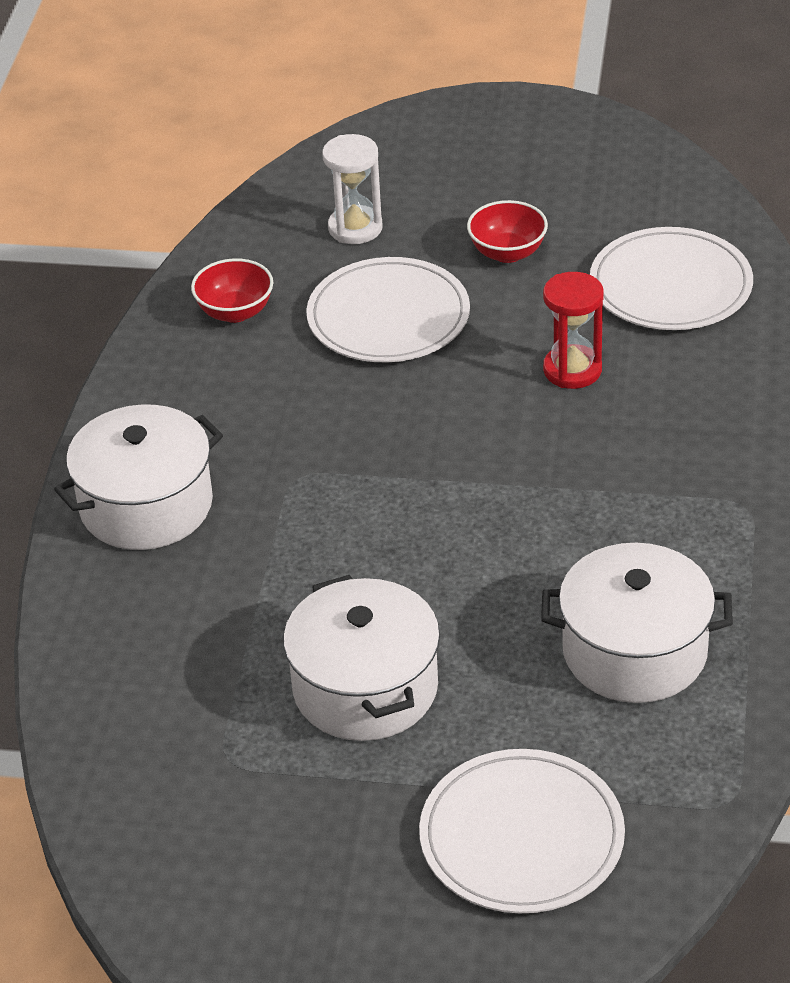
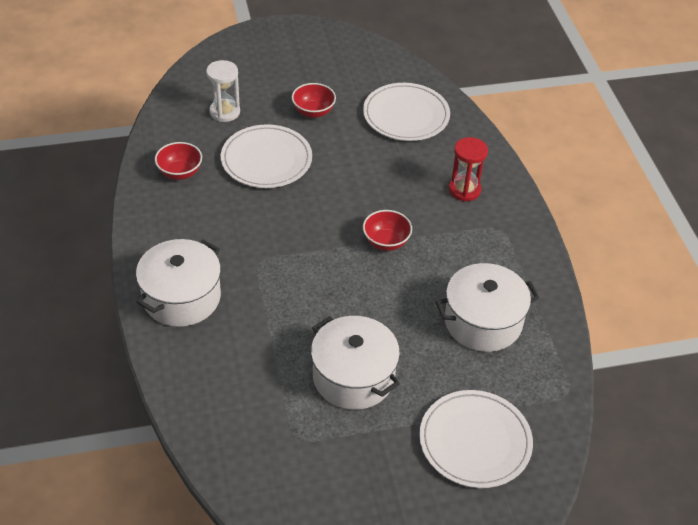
camera: 25 degrees left, 5 degrees up
red hourglass [543,272,604,389] -> red hourglass moved to [449,137,488,202]
none -> red bowl [363,210,412,251]

